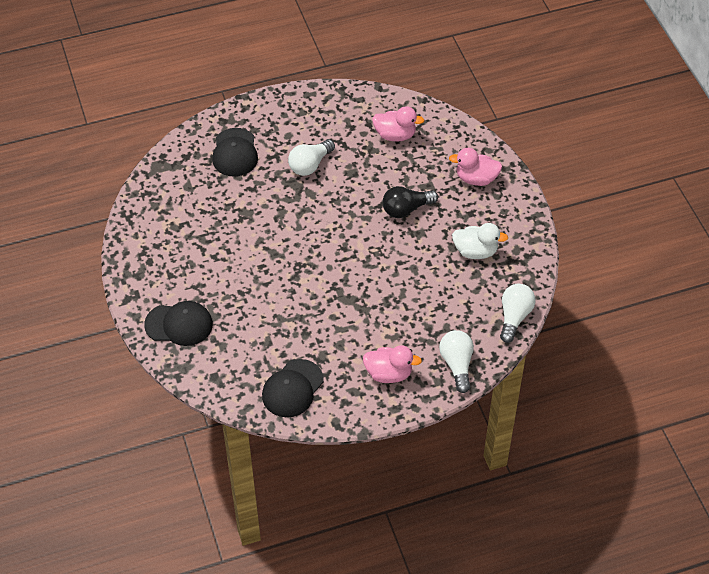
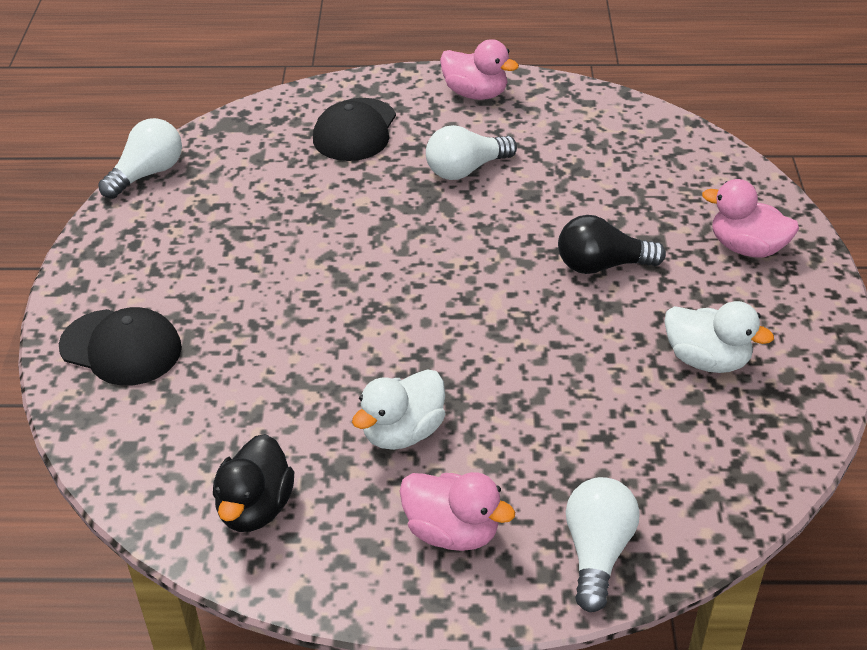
camera: 20 degrees right, 10 degrees down
black cap [262,359,324,417] -> black duck [213,434,294,532]
pink duck [372,106,424,142] -> pink duck moved to [440,39,519,100]
white light bulb [500,284,536,343] -> white light bulb moved to [98,118,182,199]
none -> white duck [352,369,445,450]

